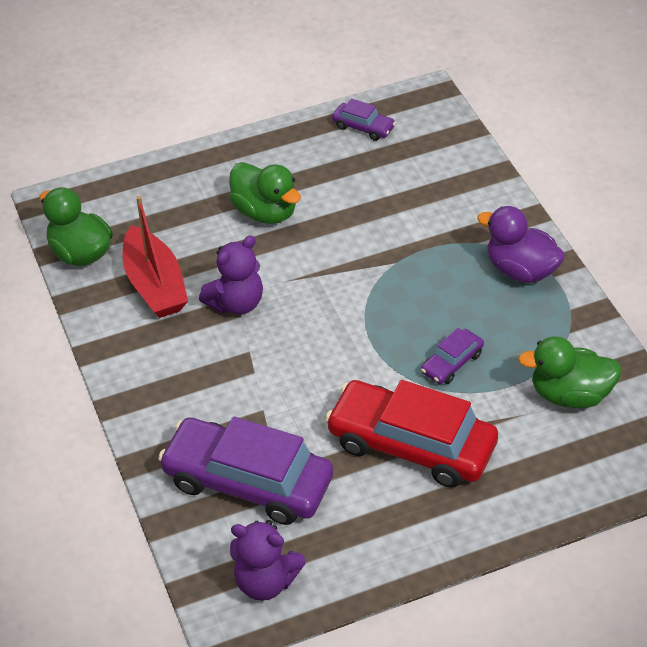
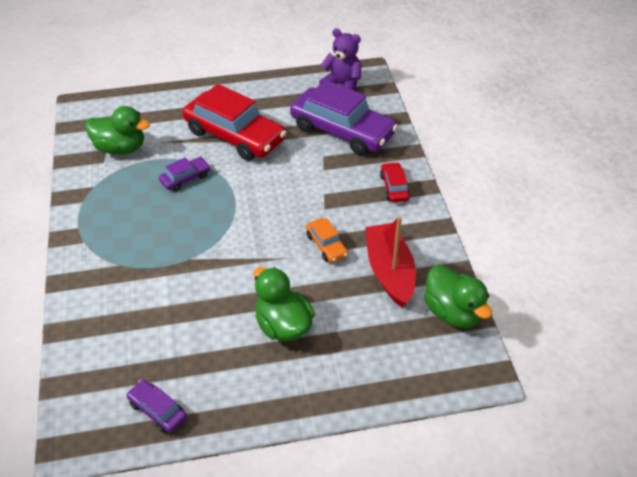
camera: 170 degrees left, 0 degrees up
purple teddy bear [199,235,263,314] -> orange car [306,218,348,263]
purple duck [477,206,565,283] -> none
none -> red car [380,162,410,202]

